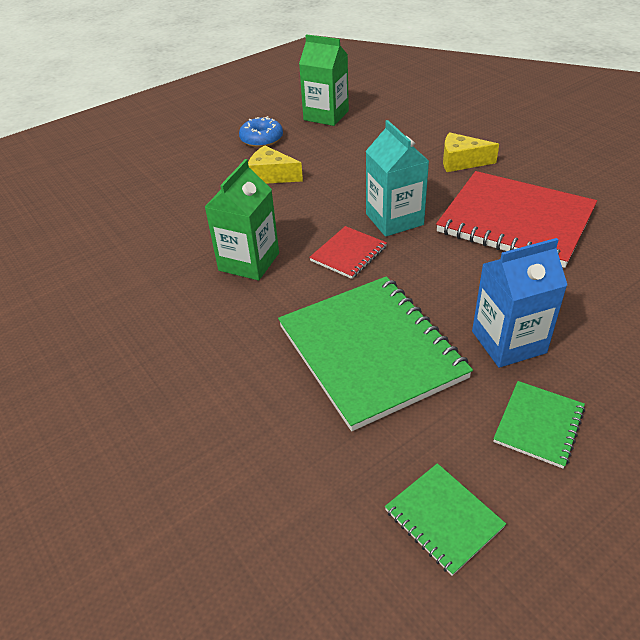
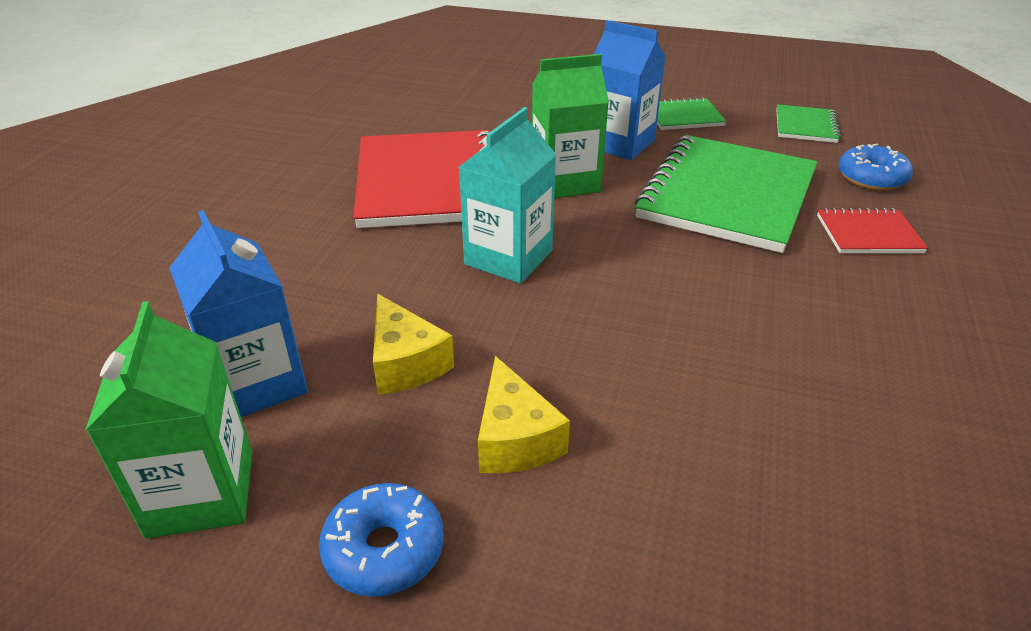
camera: 130 degrees left, 5 degrees down
green carton [205,159,279,280] -> green carton moved to [532,54,609,198]
red notebook [309,226,387,279] -> red notebook moved to [817,208,928,253]
yellow cheese [443,132,499,172] -> yellow cheese moved to [373,294,454,394]
none -> blue carton [169,210,308,417]
none -> blue donut [838,144,913,191]

